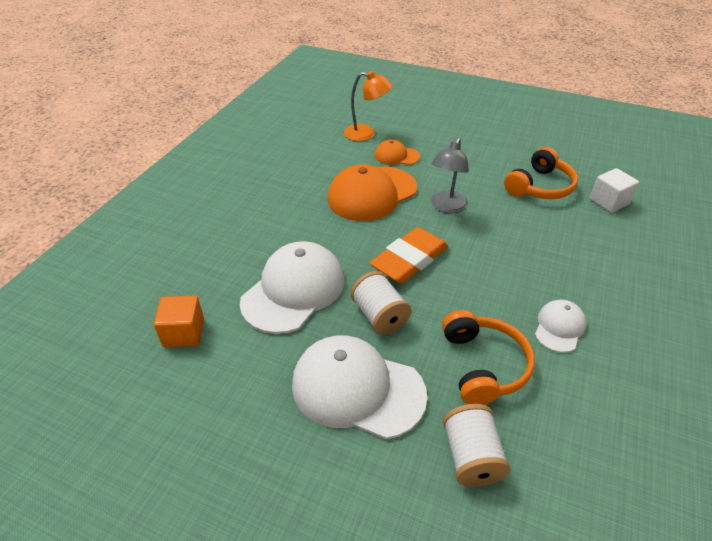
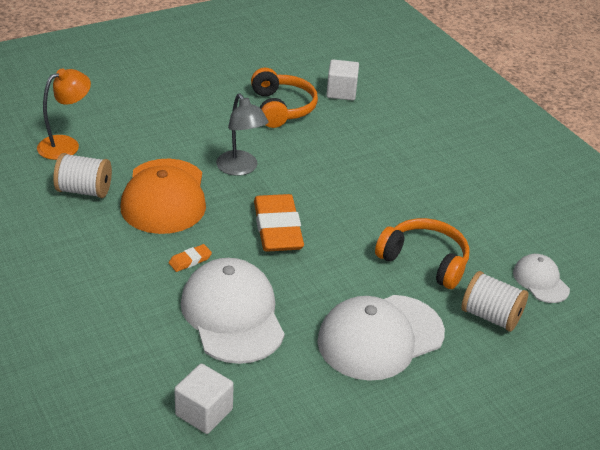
camera: 55 degrees left, 5 degrees down
orange cube [154,296,204,347] -> white cube [174,364,234,434]
white spool [351,271,411,335] -> white spool moved to [53,153,112,198]
orange cap [375,139,420,165] -> none
white cap [535,300,586,353] -> white cap moved to [513,254,570,303]
none -> orange eraser [169,244,212,272]

